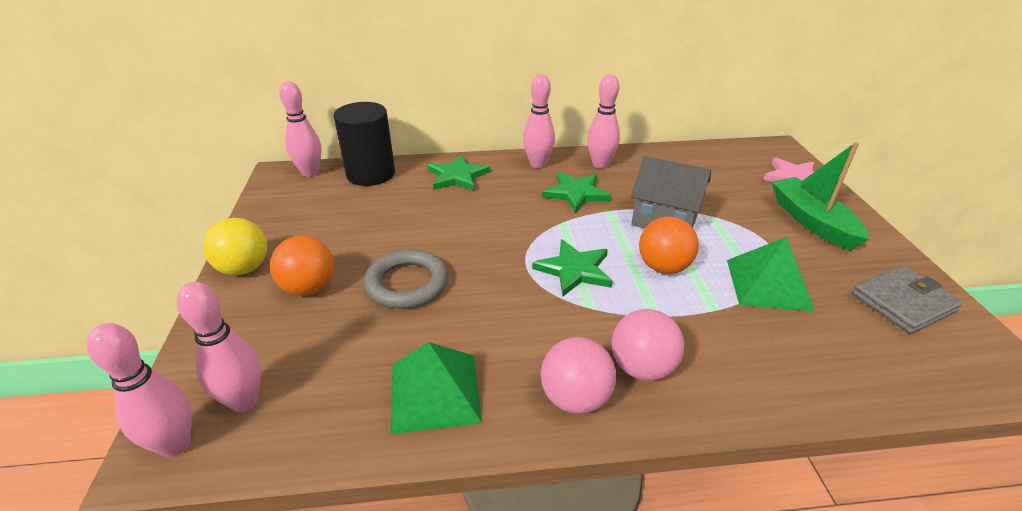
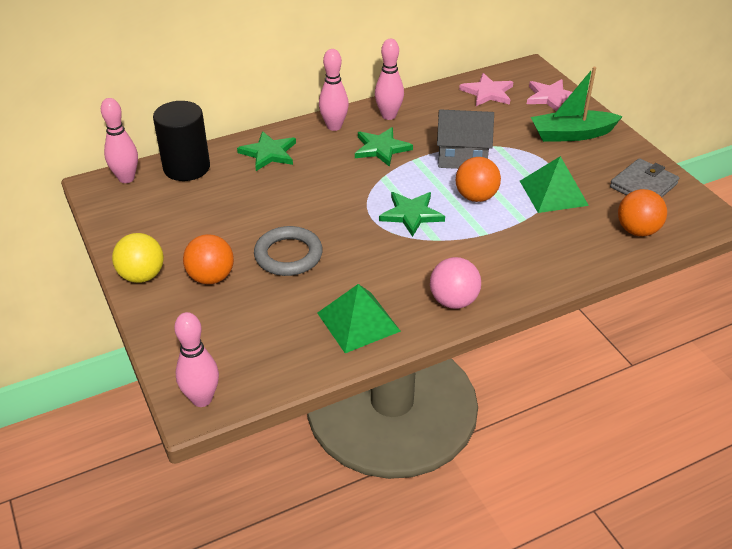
camera: 20 degrees left, 5 degrees up
pink bowling pin [177,282,261,412] -> none
pink ball [612,309,684,381] -> none
green boat [772,142,869,250] -> green boat turned 60 degrees counterclockwise [531,67,623,142]
none -> pink star [459,73,513,106]
none -> orange ball [618,189,667,236]

